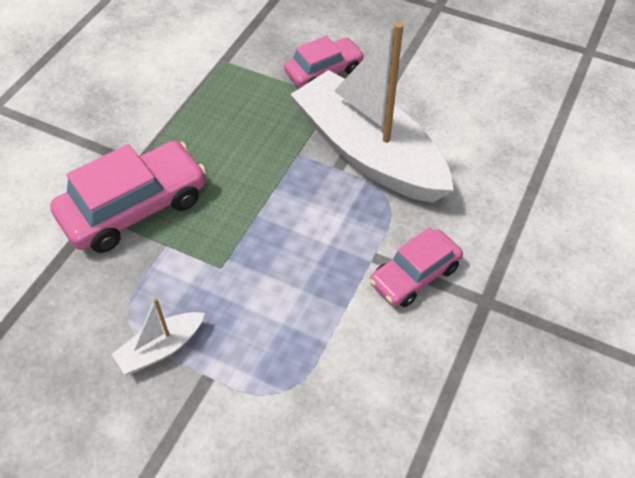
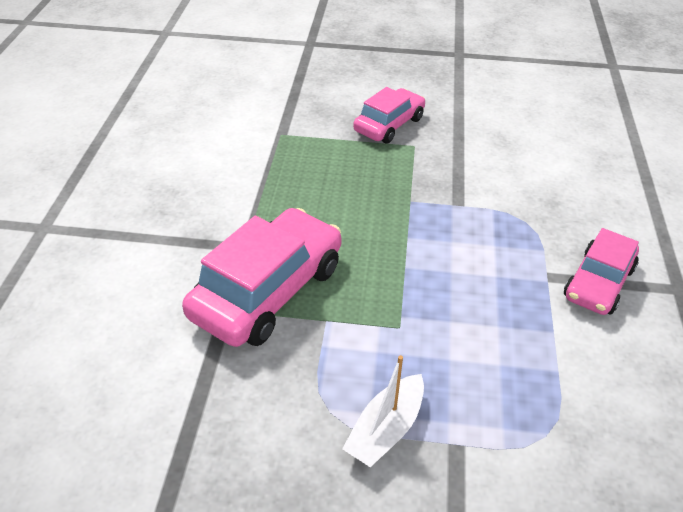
camera: 20 degrees left, 10 degrees down
white boat [290,22,454,203] -> none

